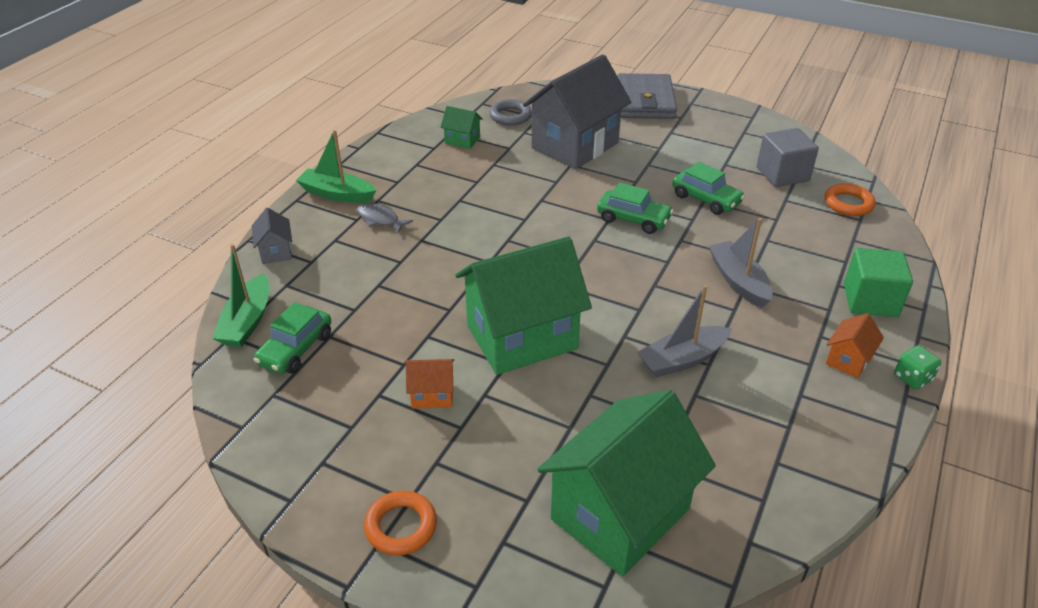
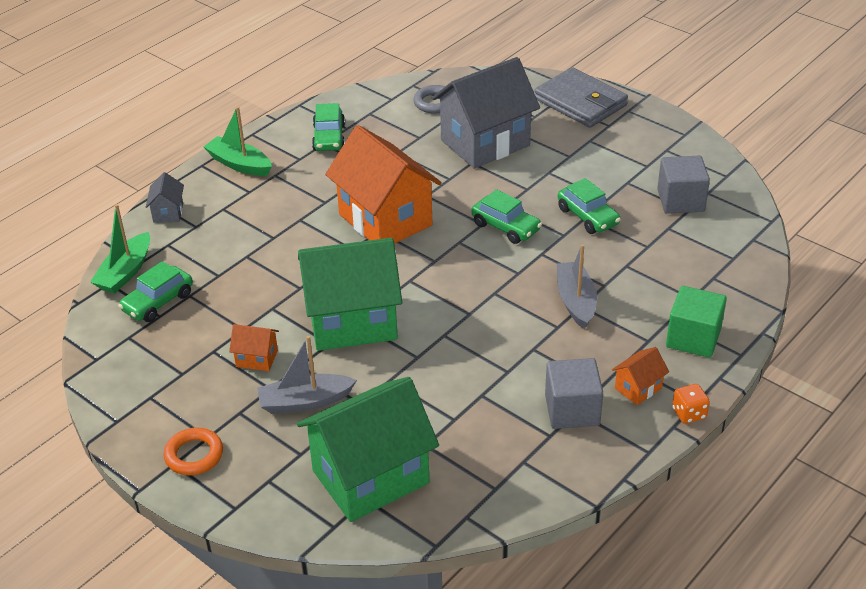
camera: 15 degrees right, 0 degrees up
grey fish [357,203,413,233] -> none
green house [441,106,483,149] -> none
grey wallet [617,73,677,119] -> grey wallet turned 60 degrees counterclockwise [534,67,628,128]
grey boat [637,285,732,377] -> grey boat moved to [257,336,357,414]
orange ring [825,183,876,216] -> none
green dice [894,345,941,390] -> orange dice [672,384,710,424]
none -> green car [312,103,345,151]
none -> orange house [325,125,442,244]
none -> grey cube [545,358,603,429]

